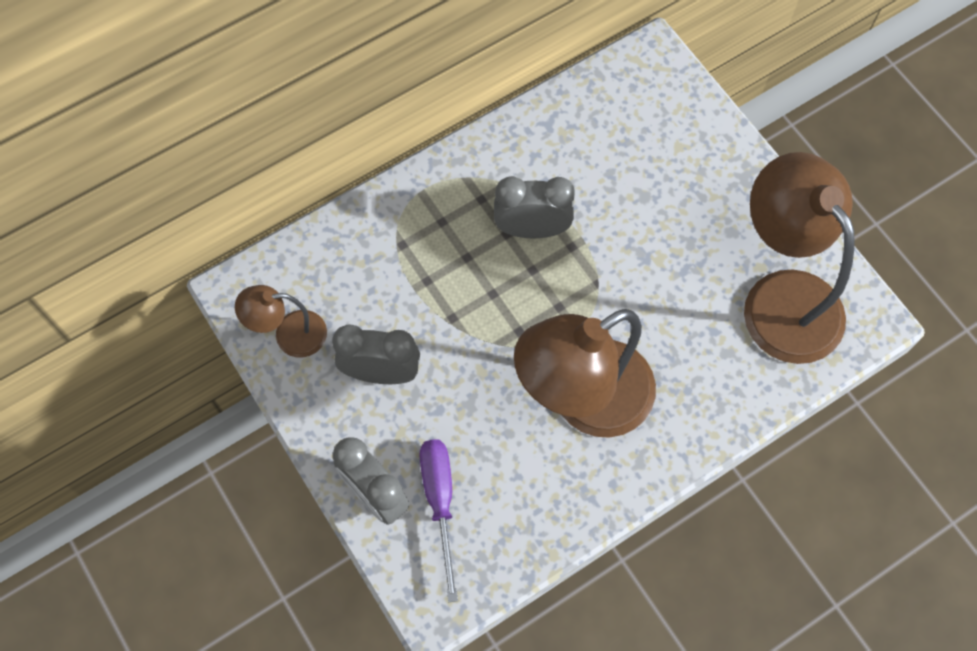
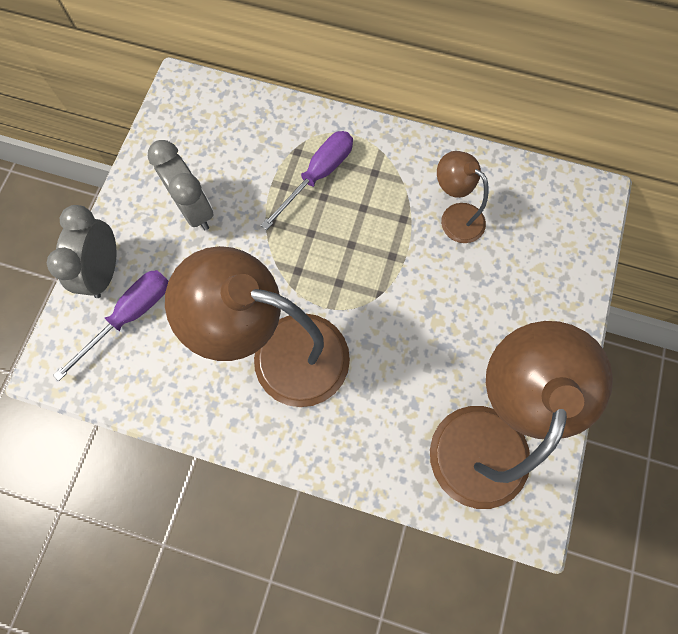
camera: 50 degrees right, 5 degrees up
brown lamp [235,285,327,357] -> brown lamp moved to [437,151,489,243]
grey clock [494,176,575,238] -> none
none -> purple screwdriver [261,131,353,230]

